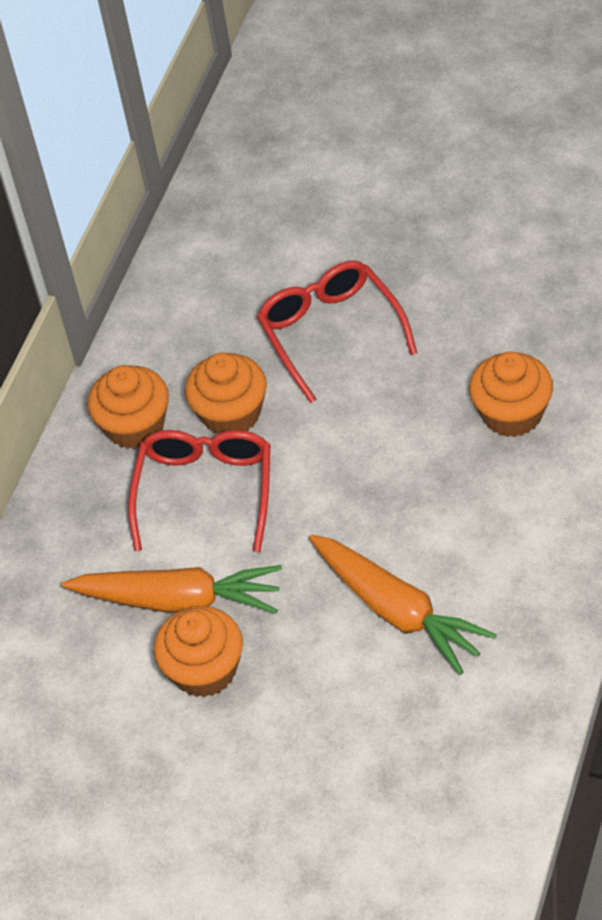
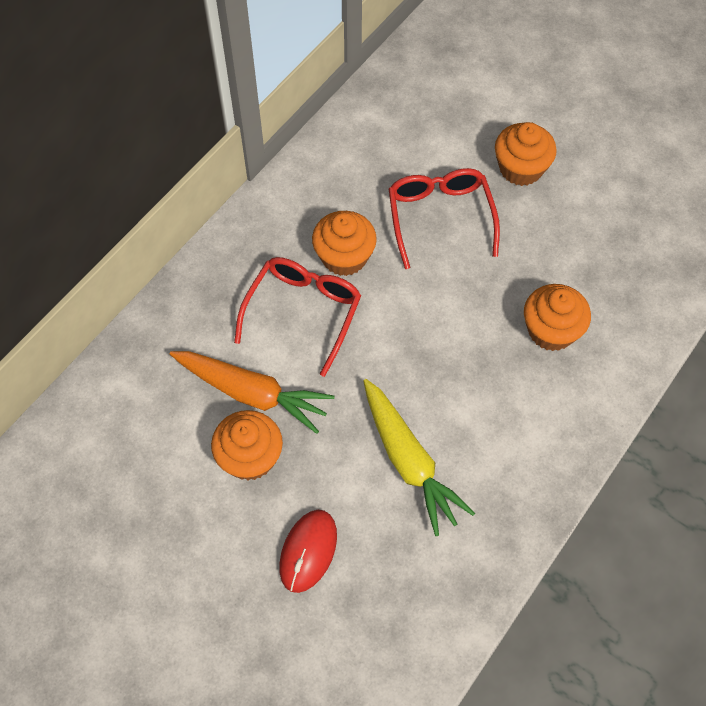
camera: 10 degrees right, 10 degrees up
orange cupcake [88,365,169,449] -> orange cupcake moved to [495,122,557,186]
orange carrot [309,535,497,675] -> yellow carrot [363,379,475,536]
none -> red mouse [279,510,337,593]

